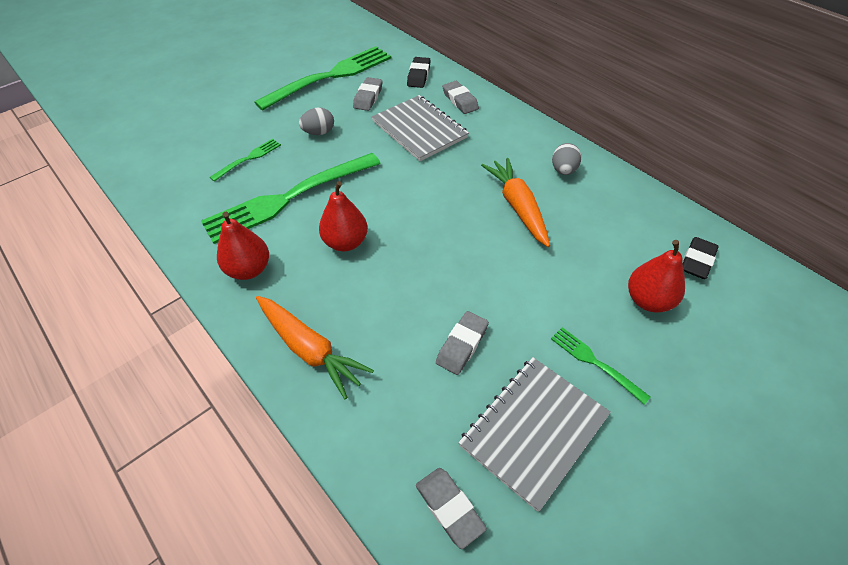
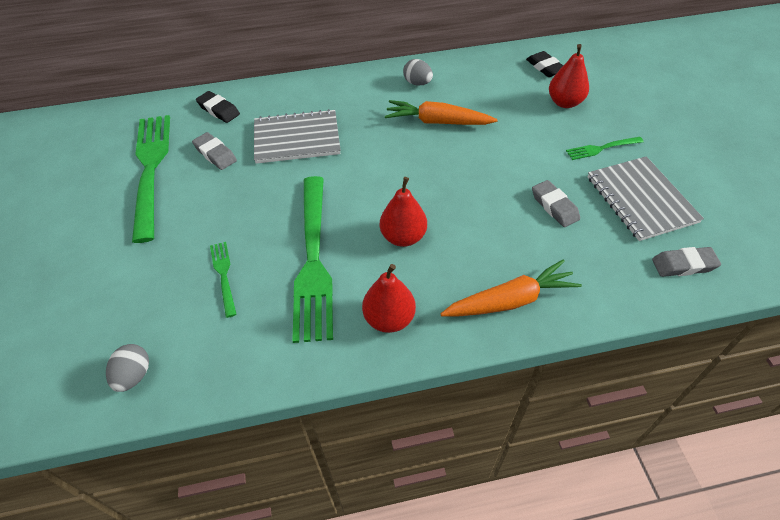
camera: 60 degrees left, 0 degrees up
grey egg [299,107,334,135] -> grey egg moved to [106,344,149,392]
grey eraser [442,81,479,114] -> none

